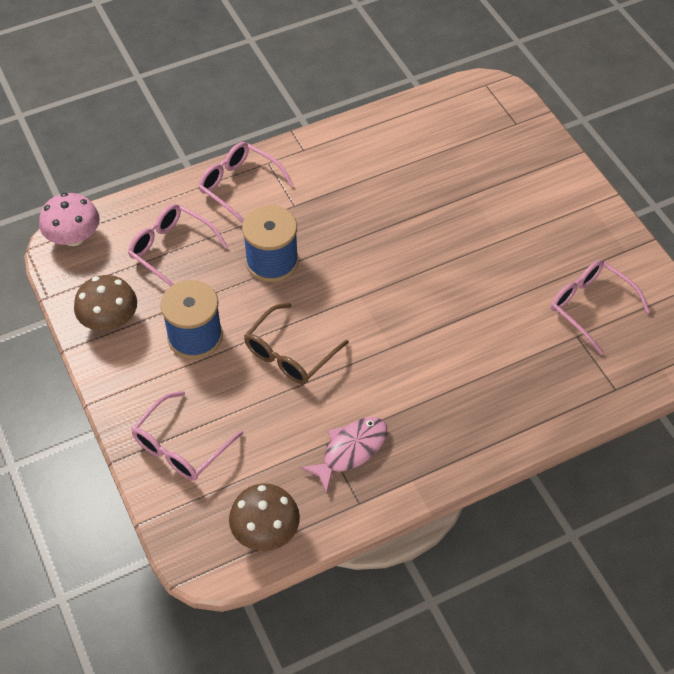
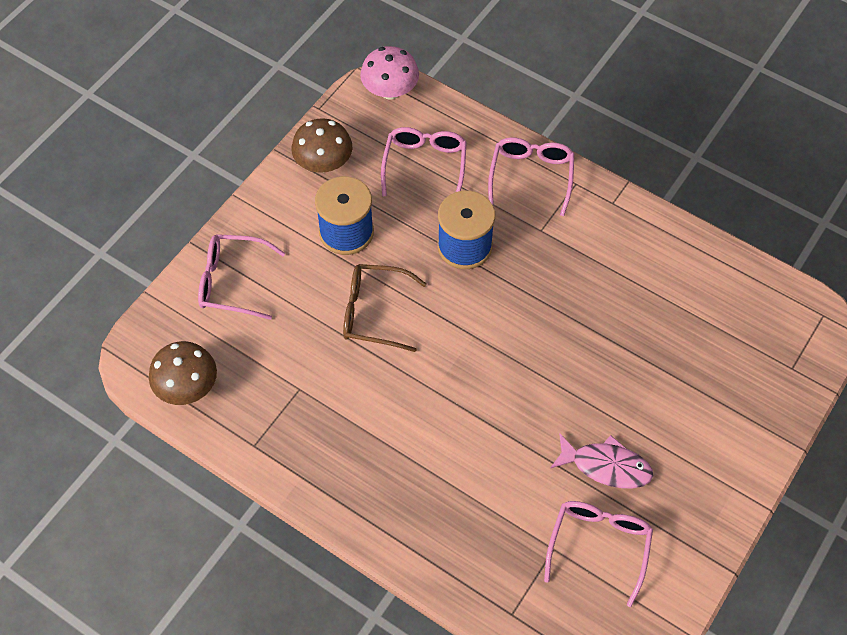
camera: 60 degrees right, 5 degrees up
pink fish [301,417,387,493] -> pink fish moved to [550,433,653,488]

